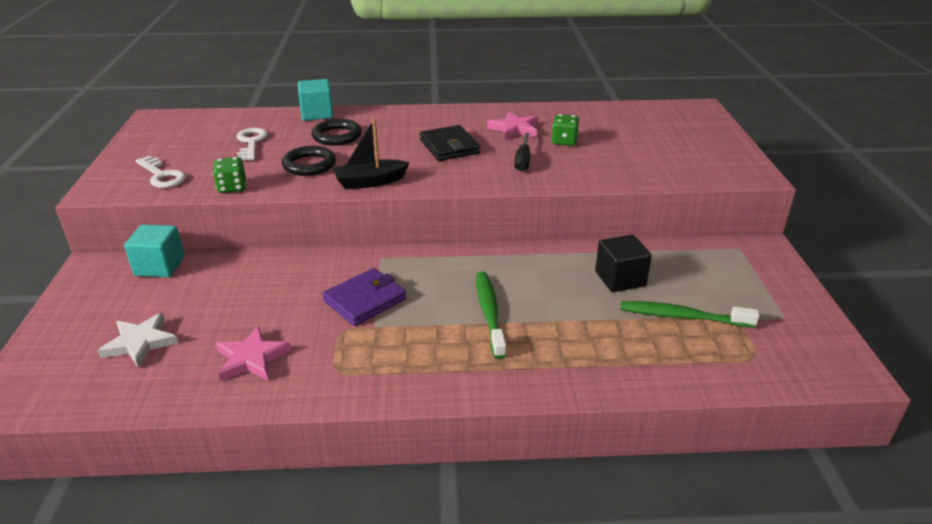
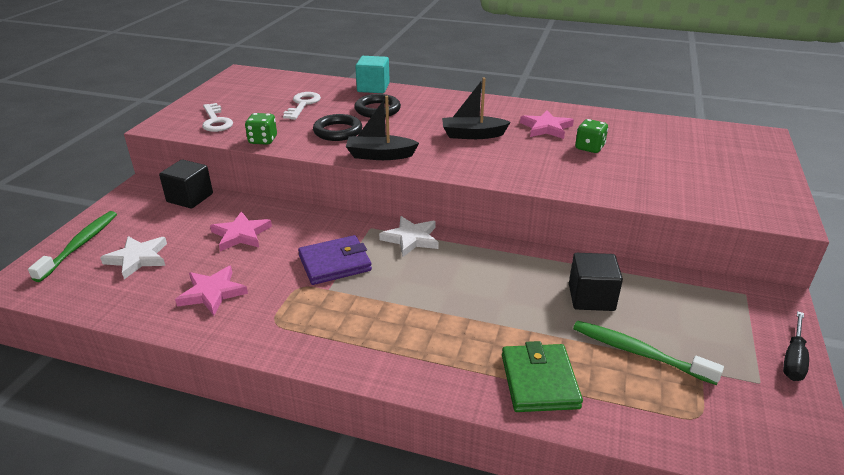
camera: 20 degrees right, 0 degrees up
turquoise cube [124,225,185,277] -> black cube [159,159,213,209]
black wallet [420,125,480,161] -> black boat [442,77,511,139]
green toothbrush [476,272,506,359] -> green toothbrush moved to [28,211,117,282]
black screwdriver [514,133,530,171] -> black screwdriver moved to [783,311,809,381]
none -> pink star [210,211,272,251]
none -> white star [379,216,439,257]
none -> green wallet [502,341,583,412]

